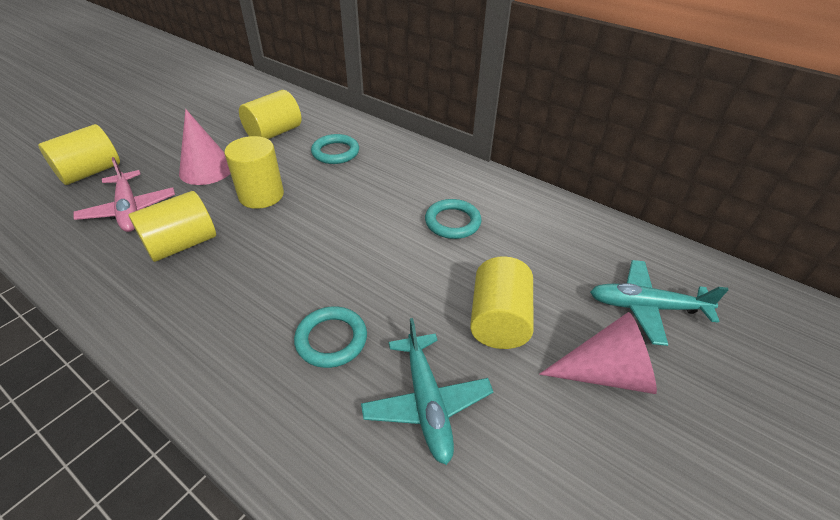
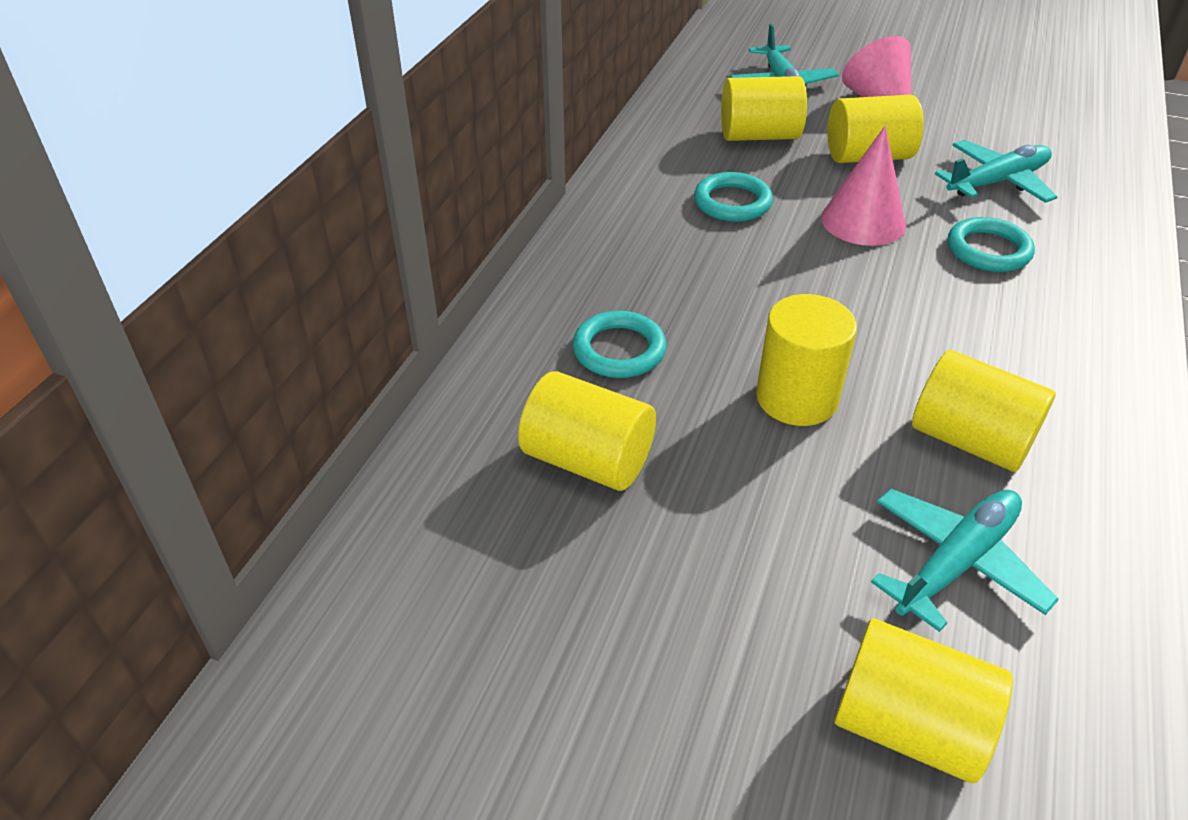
camera: 105 degrees left, 0 degrees up
pink plane [73,157,175,232] -> turquoise plane [871,488,1059,632]
pink cone [179,109,230,185] -> pink cone moved to [821,126,906,246]
none -> yellow cylinder [721,76,807,141]

